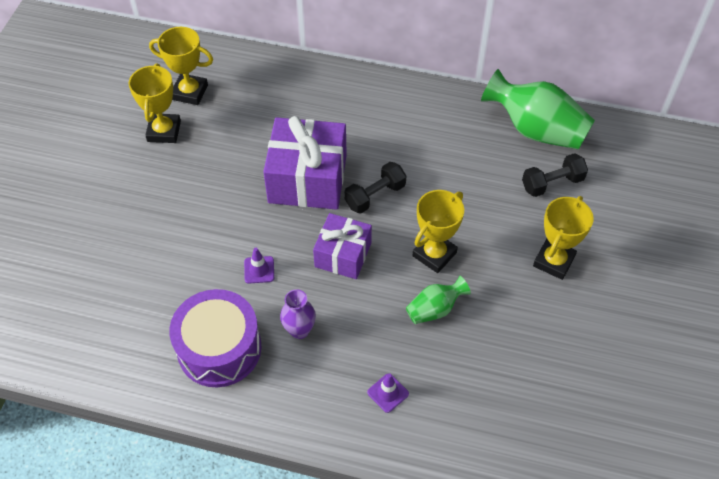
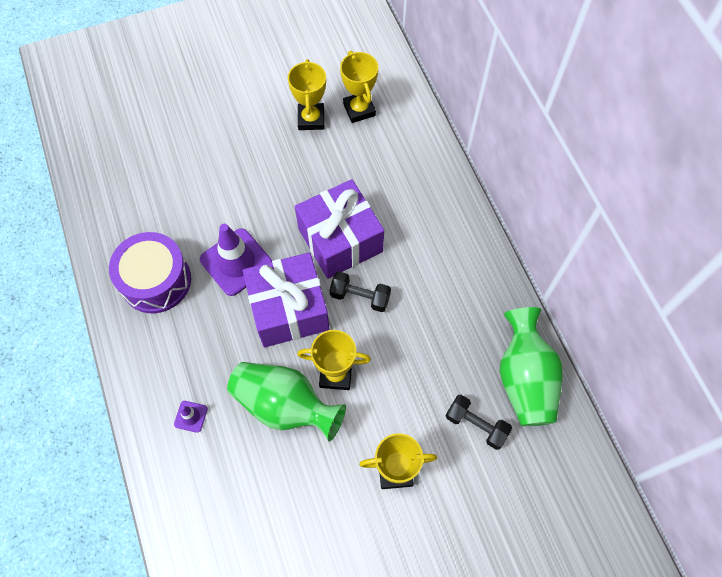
camera: 55 degrees right, 10 degrees up
yellow trophy [129,63,181,143] -> yellow trophy turned 60 degrees counterclockwise [288,59,326,130]
purple traffic cone [244,248,274,284] -> purple traffic cone [200,224,272,296], size x2.20
purple vase [280,289,316,339] -> none
purple gift [313,213,372,279] -> purple gift [243,252,329,347], size x1.62
green vase [406,276,471,324] -> green vase [227,362,346,442], size x1.93

